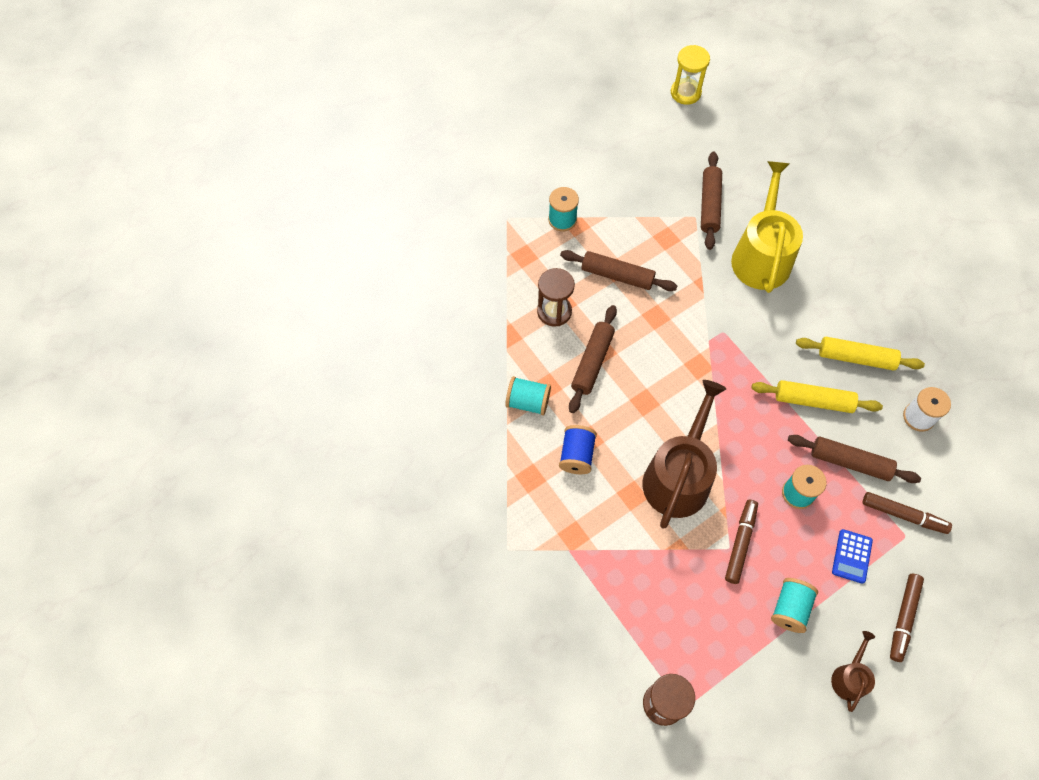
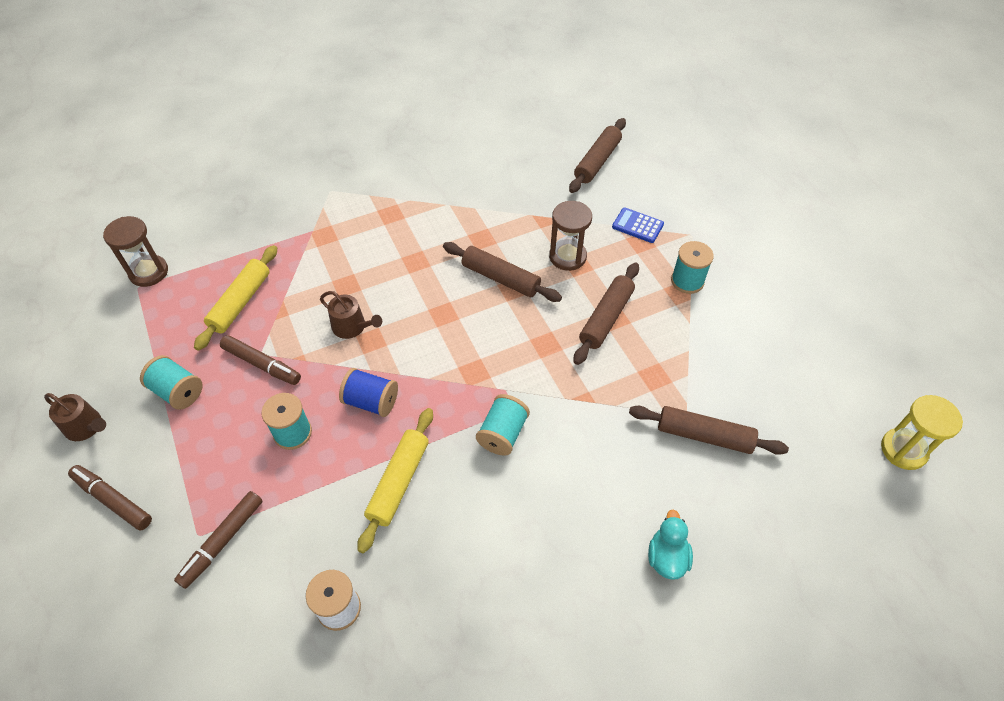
camera: 100 degrees right, 10 degrees down
turquoise spool [505,376,551,415] -> turquoise spool moved to [476,394,530,456]
blue spool [559,425,597,474] -> blue spool moved to [339,368,398,417]
brown watering can [643,380,726,529] -> brown watering can [320,291,382,339], size x0.47
yellow watering can [731,161,803,293] -> none
brown rolling pin [788,435,921,483] -> brown rolling pin moved to [569,118,626,193]
yellow rolling pin [796,337,925,371] -> yellow rolling pin moved to [194,245,277,351]
blue calculator [832,529,873,584] -> blue calculator moved to [612,207,664,243]
none -> turquoise duck [648,510,693,580]

